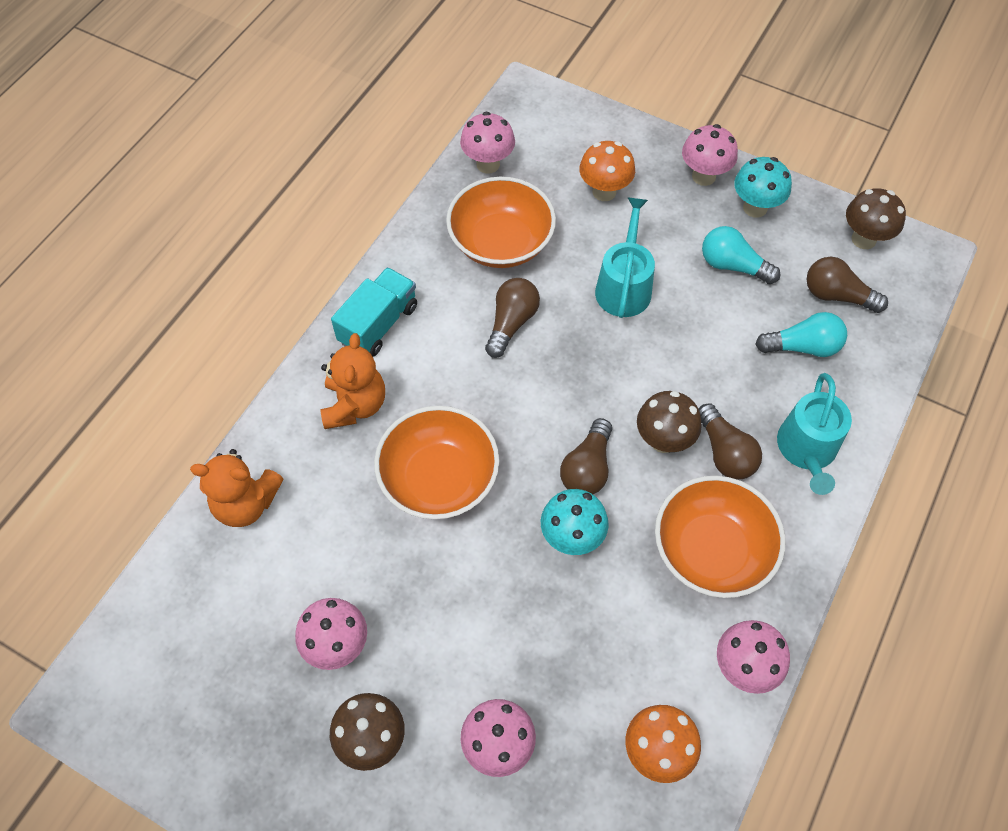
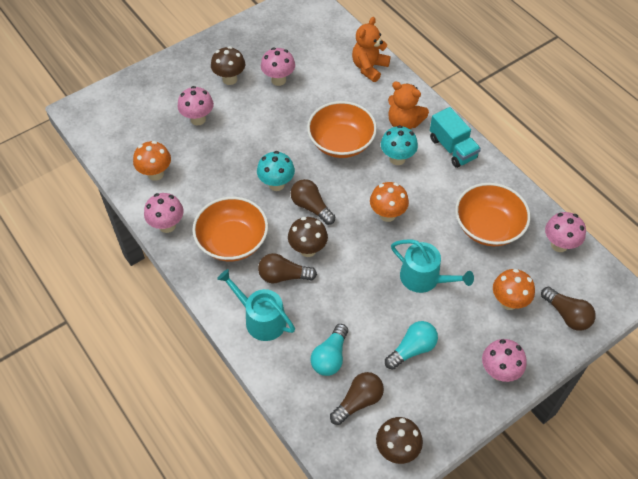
camera: 115 degrees right, 5 degrees down
brown light bulb [485,278,540,358] -> brown light bulb moved to [541,287,596,331]
turquoise mushroom [734,157,792,218] -> turquoise mushroom moved to [381,125,418,165]
none -> orange mushroom [370,182,409,222]

